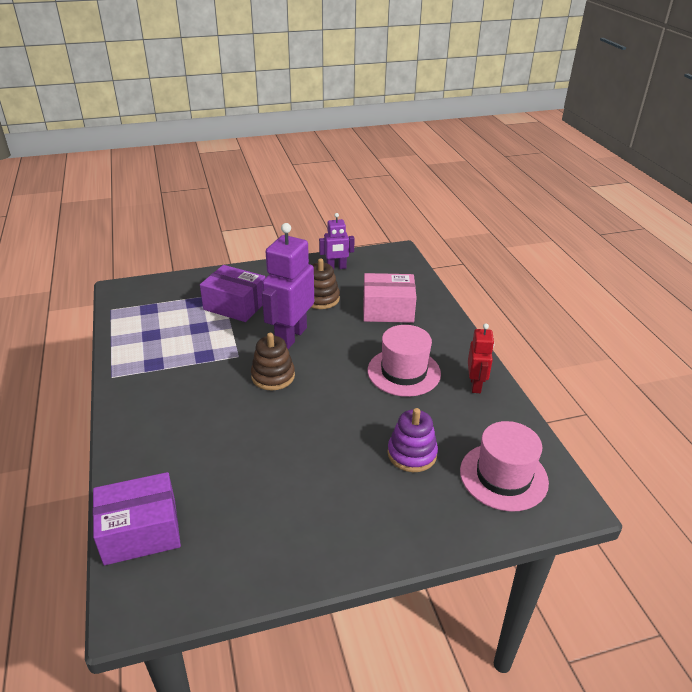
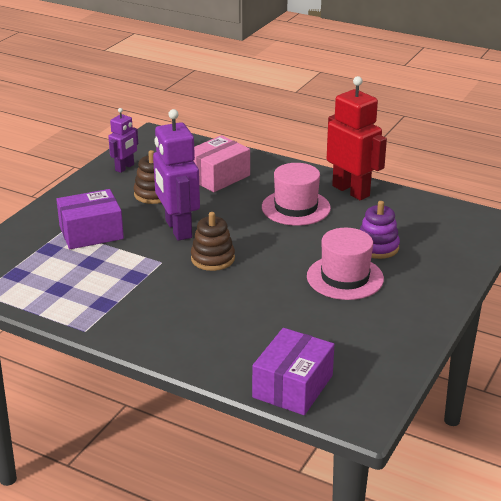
camera: 45 degrees left, 5 degrees down
pink hat [460,421,549,512] -> pink hat moved to [307,228,384,300]
red robot [468,323,494,393] -> red robot [327,76,387,200], size x1.81

